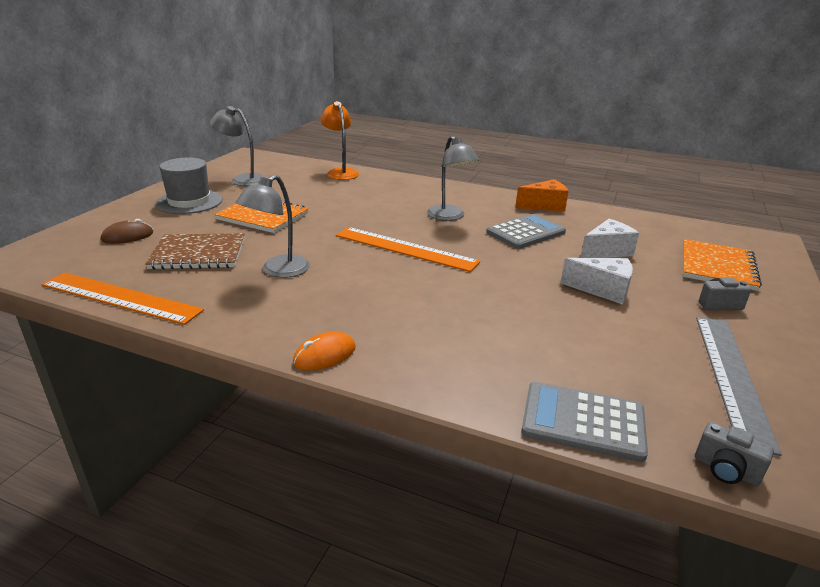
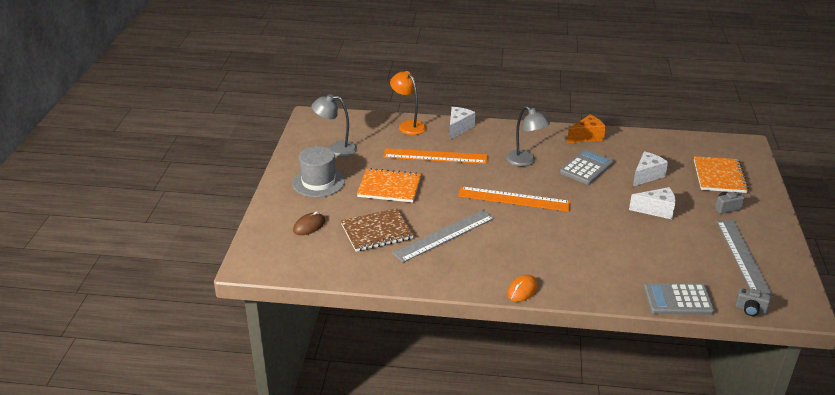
camera: 15 degrees left, 5 degrees up
orange ruler [41,272,204,325] -> orange ruler moved to [383,148,487,164]
grey lamp [236,175,310,278] -> grey ruler [392,210,494,263]
none -> white cheese [449,107,475,140]

